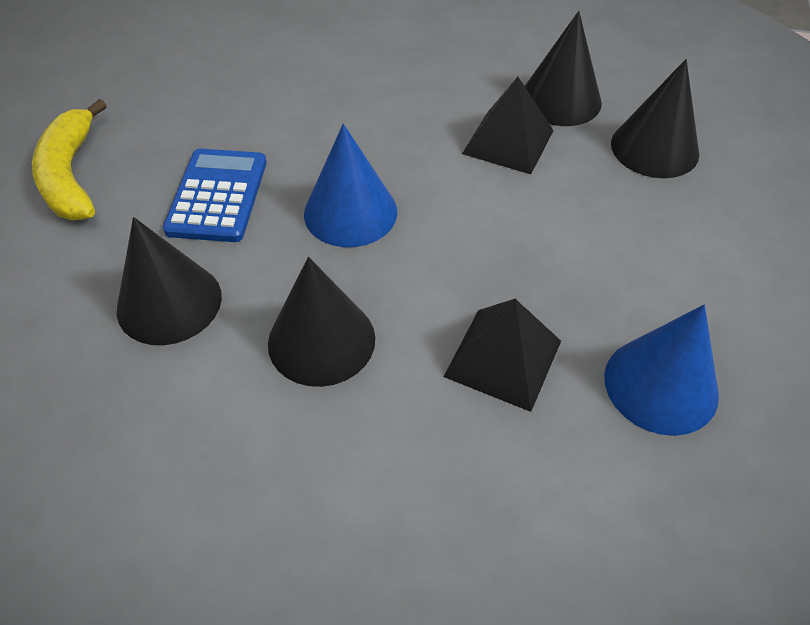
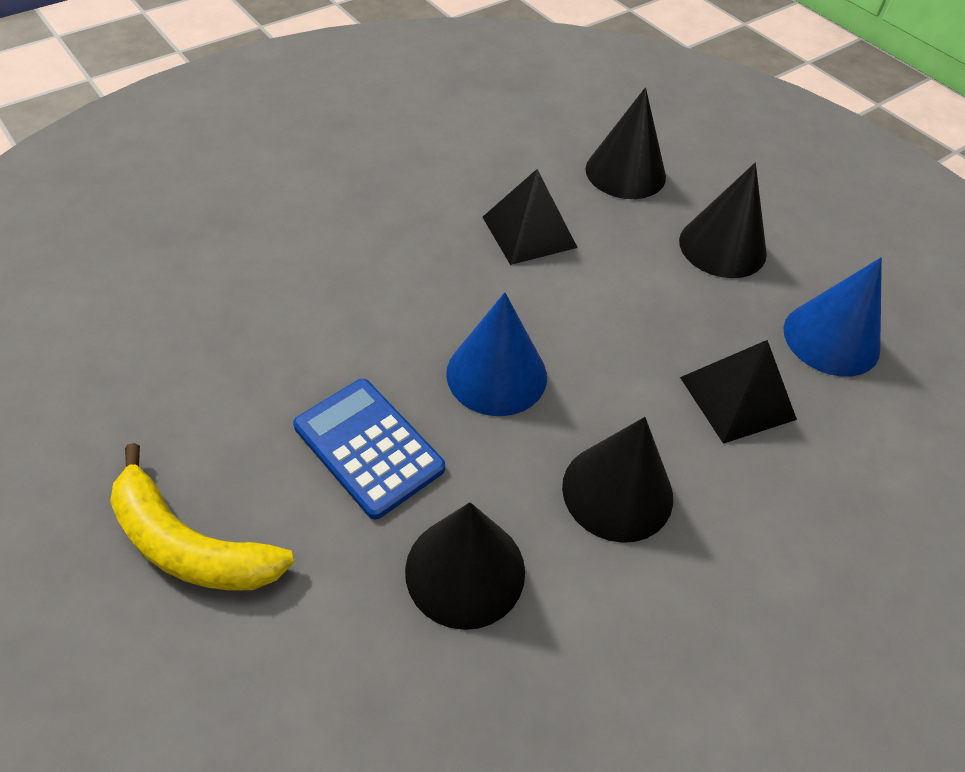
camera: 50 degrees left, 0 degrees up
black cone [525,11,602,126] -> black cone moved to [679,163,767,278]

